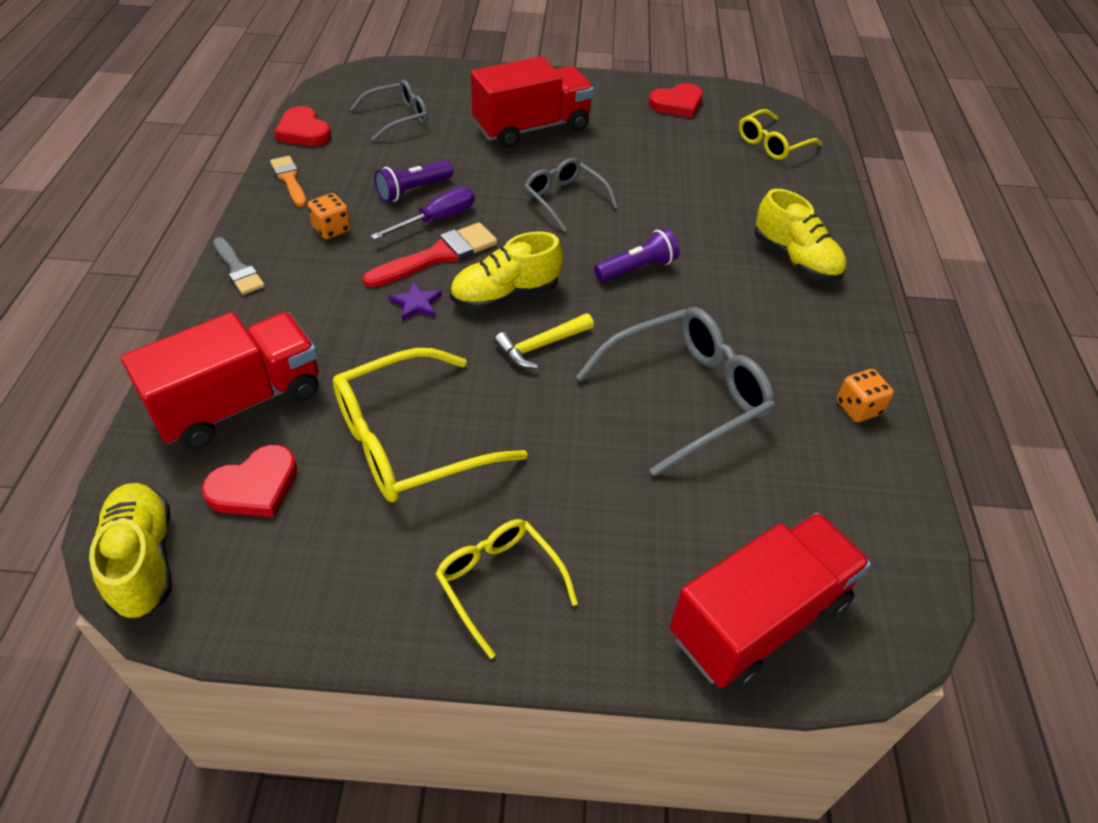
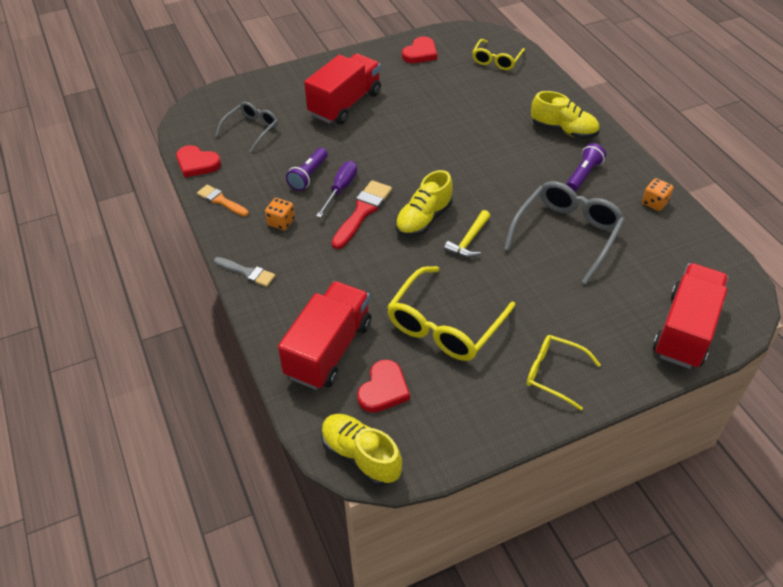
camera: 25 degrees left, 0 degrees up
purple star [389,281,442,321] -> none
grey glasses [524,158,618,232] -> none
purple flashlight [594,228,679,282] -> purple flashlight moved to [566,143,606,192]

